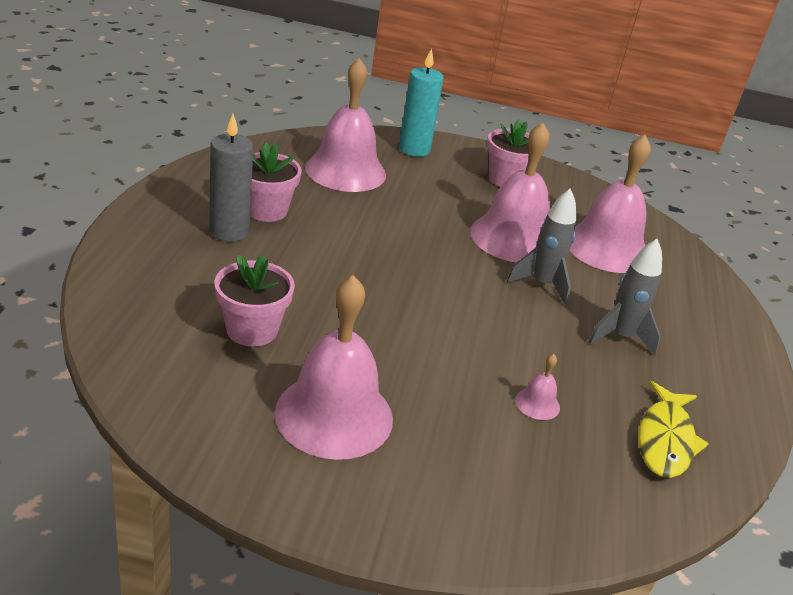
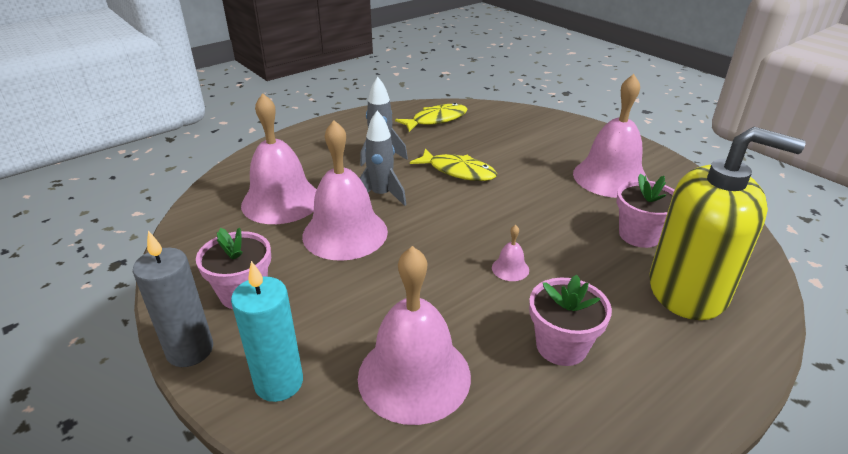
camera: 135 degrees left, 0 degrees up
grey candle [209,114,253,242] -> grey candle moved to [133,231,213,367]
pink bell [515,354,560,420] -> pink bell moved to [492,225,529,281]
none -> yellow fish [410,149,497,181]
none -> yellow soap dispenser [649,127,805,320]

